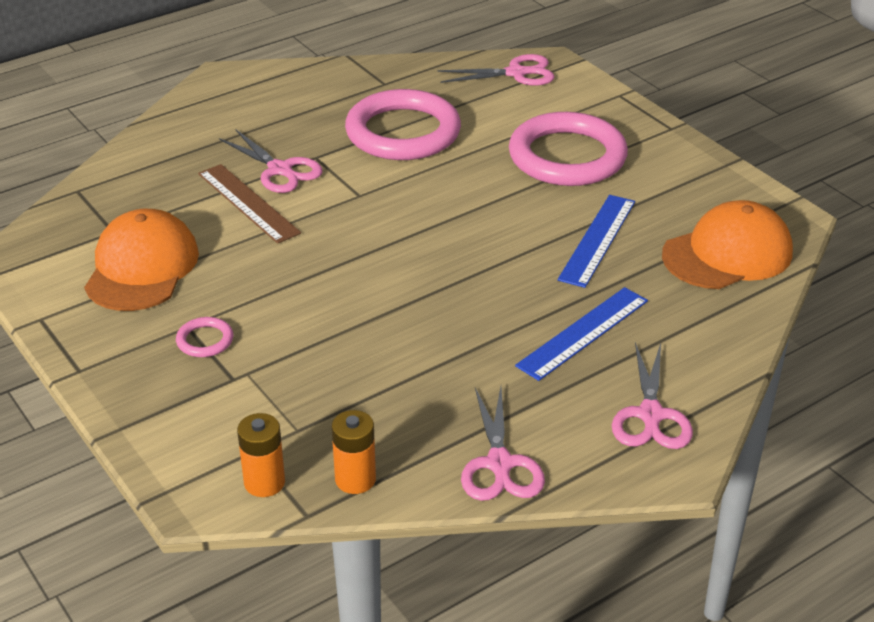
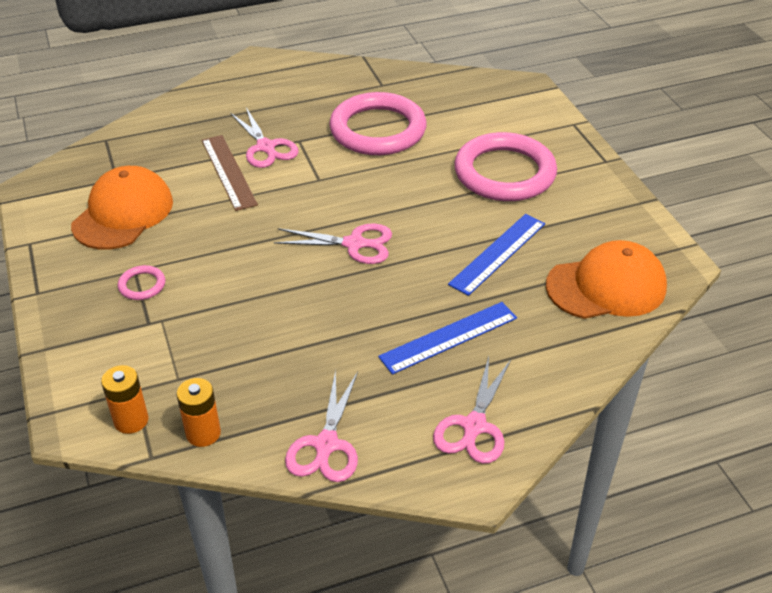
camera: 15 degrees right, 5 degrees up
pink scissors [437,54,555,86] -> pink scissors moved to [274,224,392,264]

